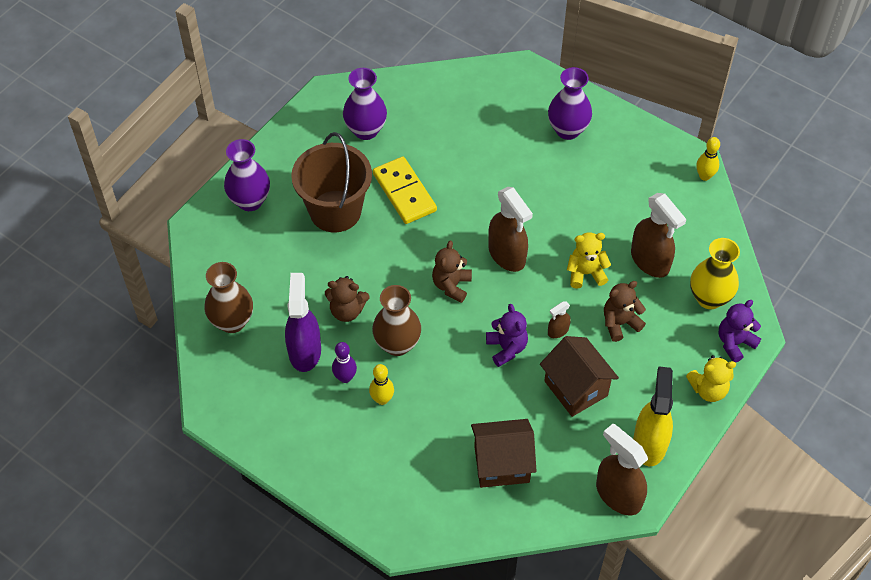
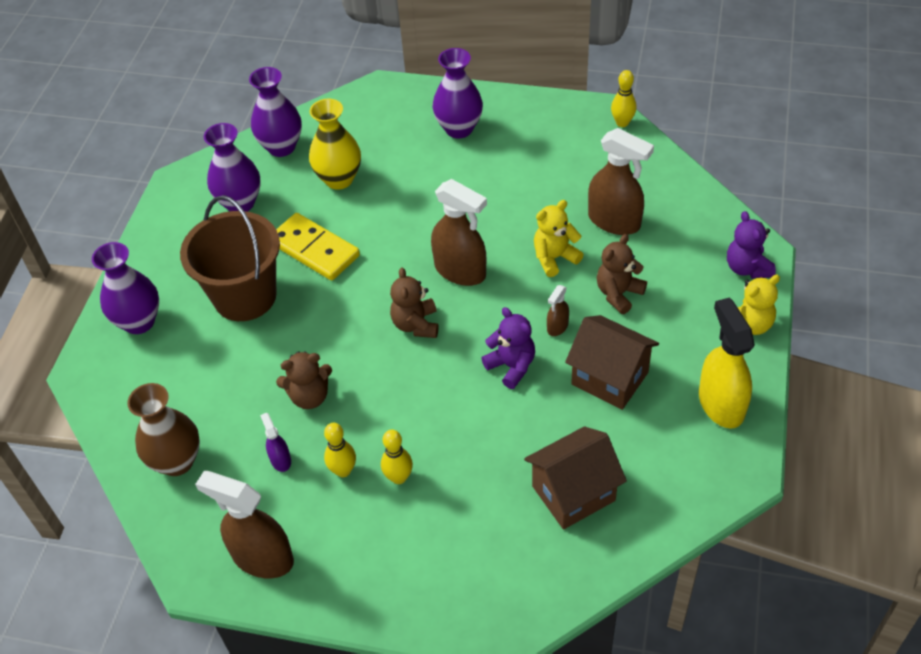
camera: 20 degrees left, 5 degrees down
purple spray bottle [285,273,321,372] -> purple spray bottle [260,413,291,472], size x0.48
purple bowling pin [332,342,357,383] -> yellow bowling pin [324,423,356,477]
brown vase [372,285,421,356] -> none
brown spray bottle [596,424,648,515] -> brown spray bottle moved to [195,471,294,578]
yellow vase [690,238,740,309] -> yellow vase moved to [309,99,361,190]
purple teddy bear [719,300,761,363] -> purple teddy bear turned 45 degrees counterclockwise [727,211,776,279]
none -> purple vase [249,67,302,157]

